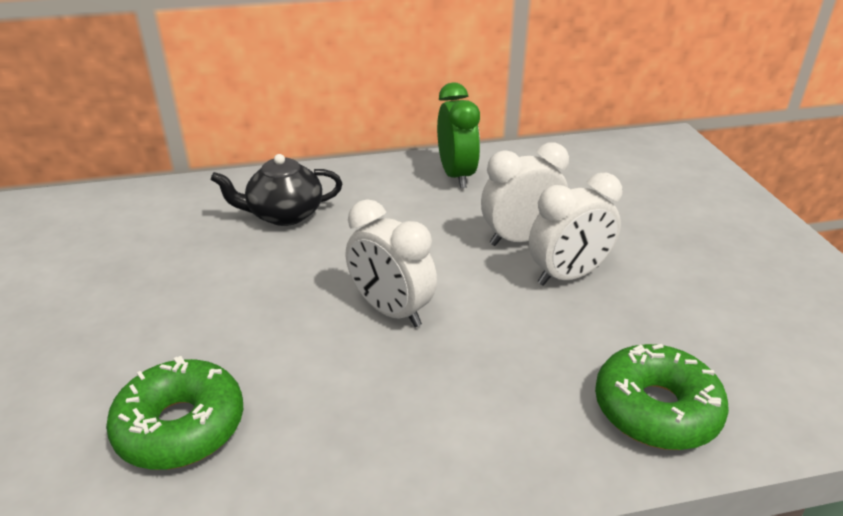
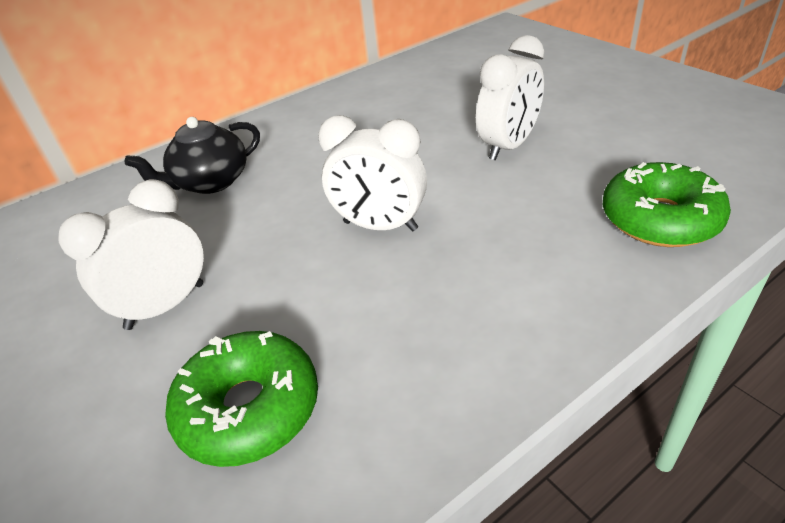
camera: 20 degrees left, 5 degrees up
green clock [437,83,480,188] -> none
white clock [481,142,569,246] -> white clock moved to [58,179,204,330]

